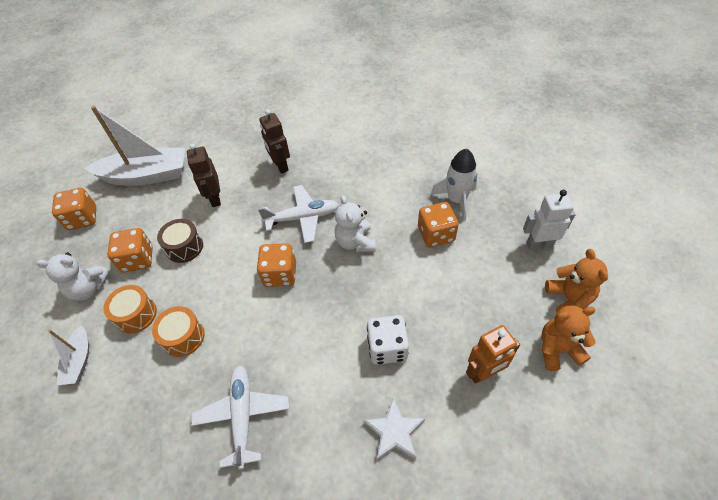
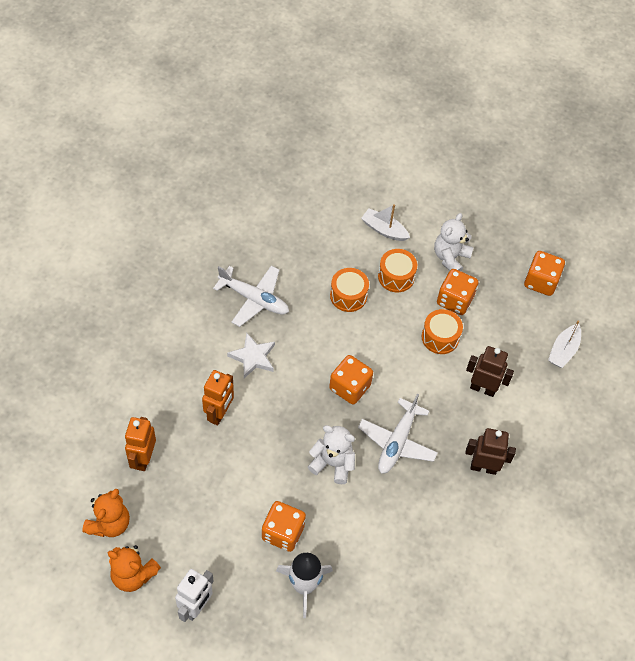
camera: 120 degrees right, 5 degrees up
white boat [84,106,185,186] -> white boat [548,321,581,368], size x0.50
brown drum [157,219,203,263] -> orange drum [422,309,463,354]
white star [364,398,425,460] -> white star moved to [227,333,275,379]
white dice [367,315,409,365] -> orange robot [202,370,234,426]

